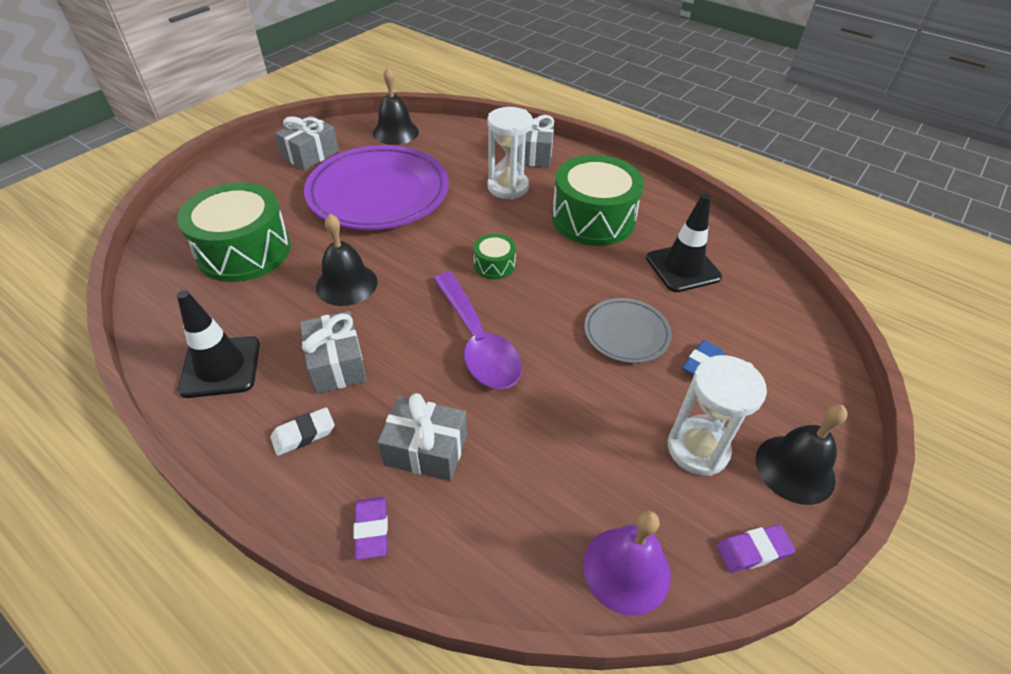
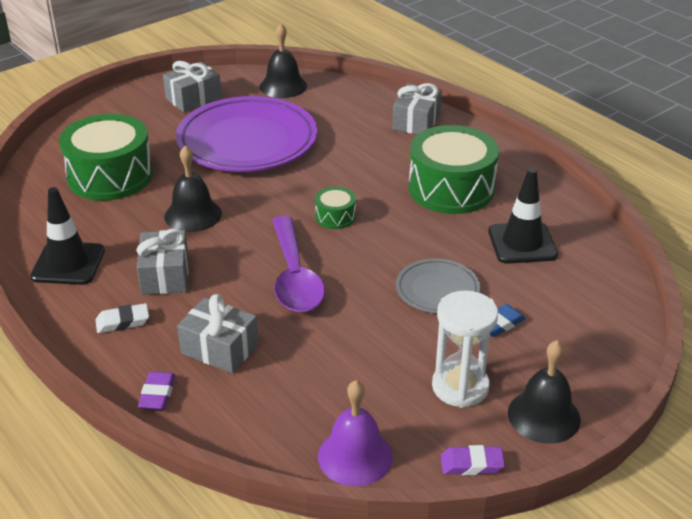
camera: 15 degrees right, 10 degrees down
white hourglass [487,107,533,200] -> none

